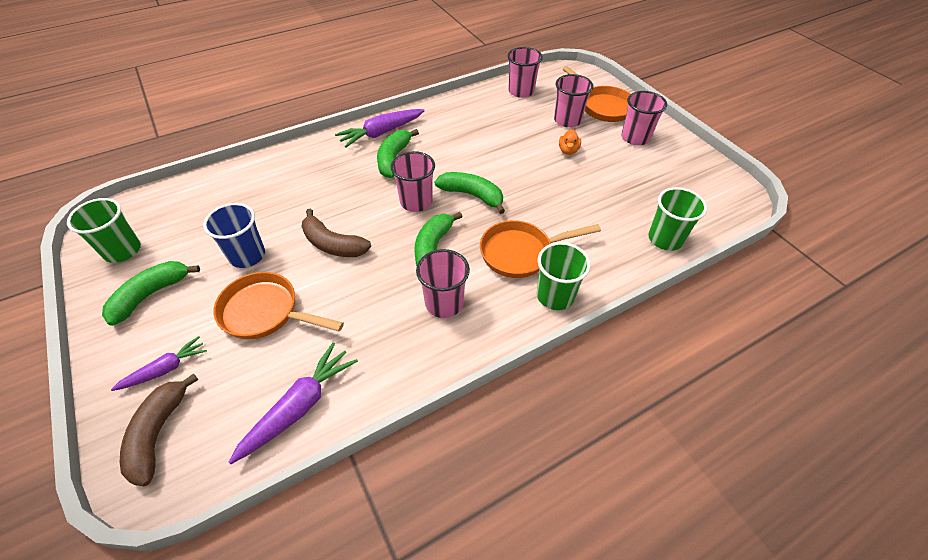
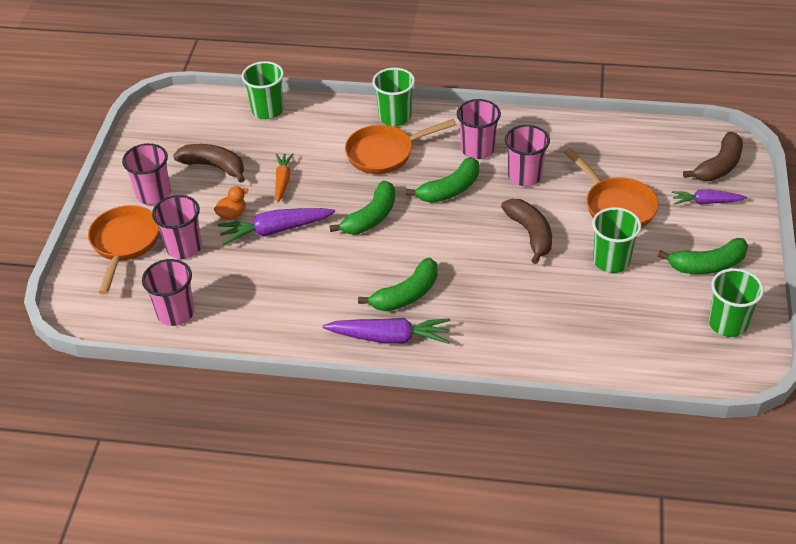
camera: 140 degrees left, 5 degrees down
blue cup [203,203,265,268] -> green cup [592,207,641,273]
purple carrot [229,342,358,464] -> purple carrot moved to [218,208,335,245]
pink cup [391,151,435,212] -> pink cup moved to [505,125,550,186]
green banana [434,172,505,214] -> green banana turned 120 degrees counterclockwise [329,181,395,234]
orange pan [480,220,601,278] -> orange pan turned 135 degrees clockwise [345,119,457,174]
none -> brown banana [173,144,245,183]
none -> orange carrot [275,153,293,203]

